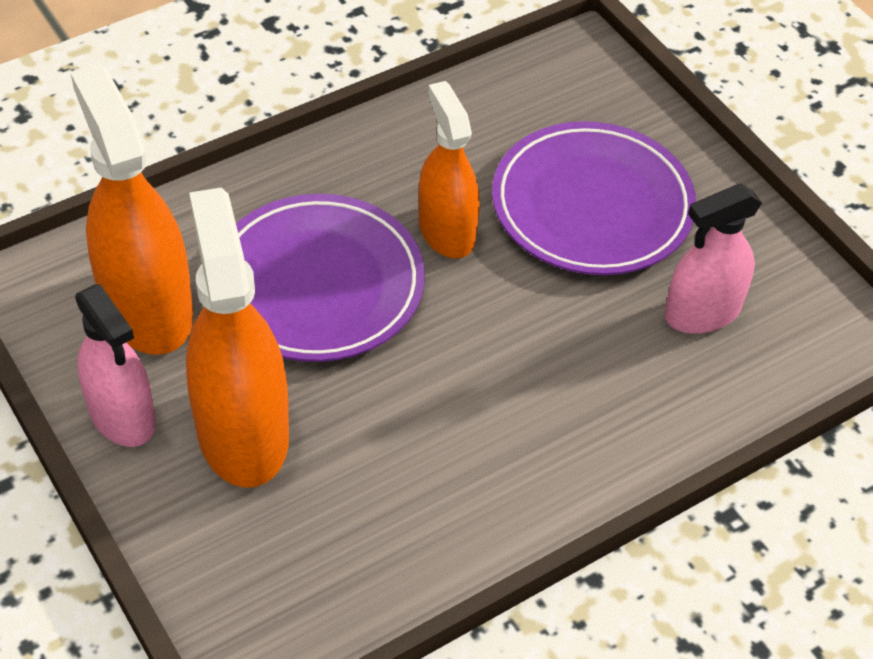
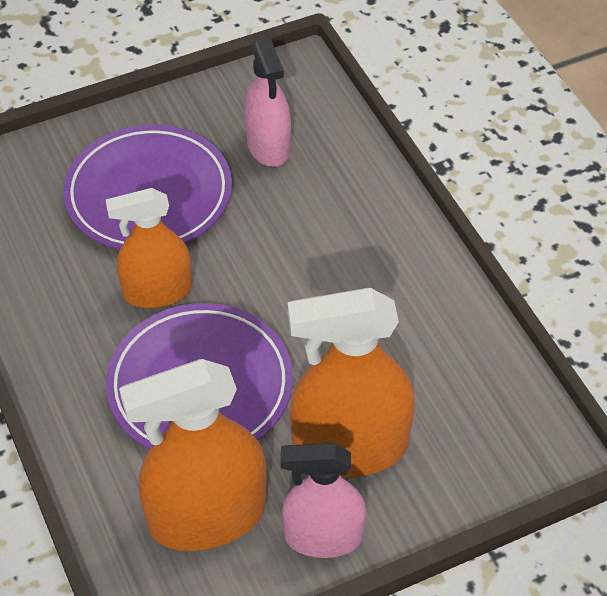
camera: 80 degrees left, 0 degrees up
pink spray bottle [75,284,156,447] -> pink spray bottle turned 150 degrees counterclockwise [281,443,366,558]

